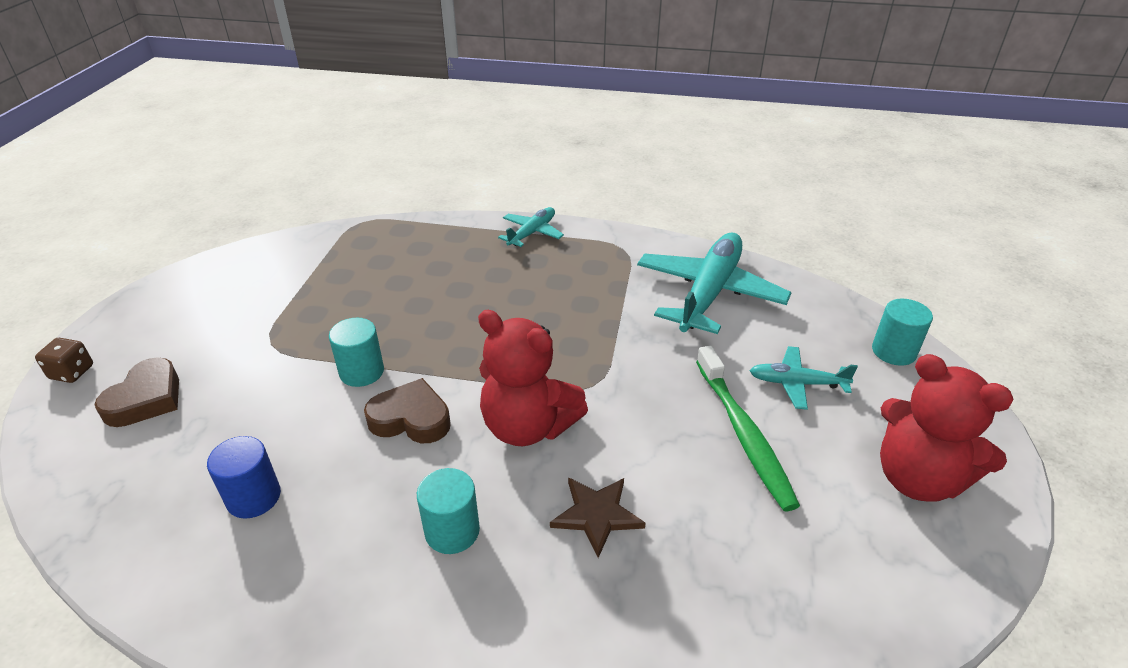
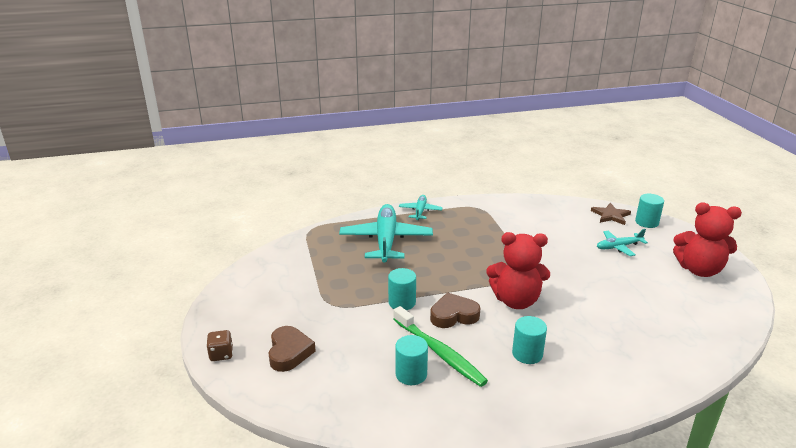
camera: 25 degrees left, 10 degrees down
blue cylinder [207,436,281,519] -> turquoise cylinder [395,335,428,385]
brown star [550,477,646,558] -> brown star moved to [591,203,631,225]
turquoise plane [637,233,792,334] -> turquoise plane moved to [339,204,433,263]
green toothbrush [696,346,800,511] -> green toothbrush moved to [393,306,488,387]

